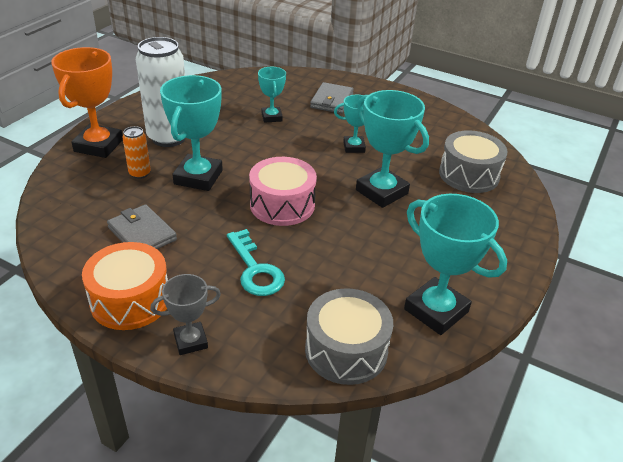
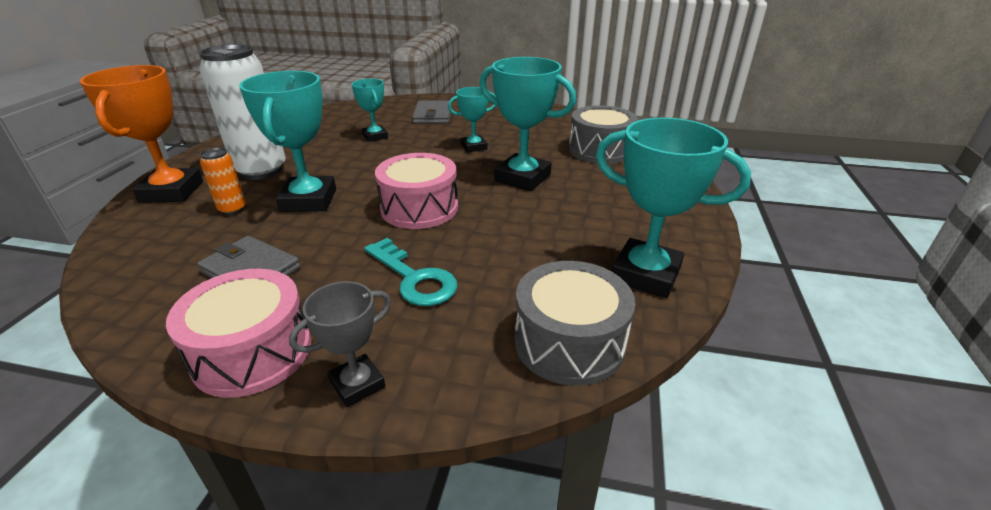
camera: 15 degrees left, 5 degrees down
orange drum [82,242,168,330] -> pink drum [166,269,311,398]

